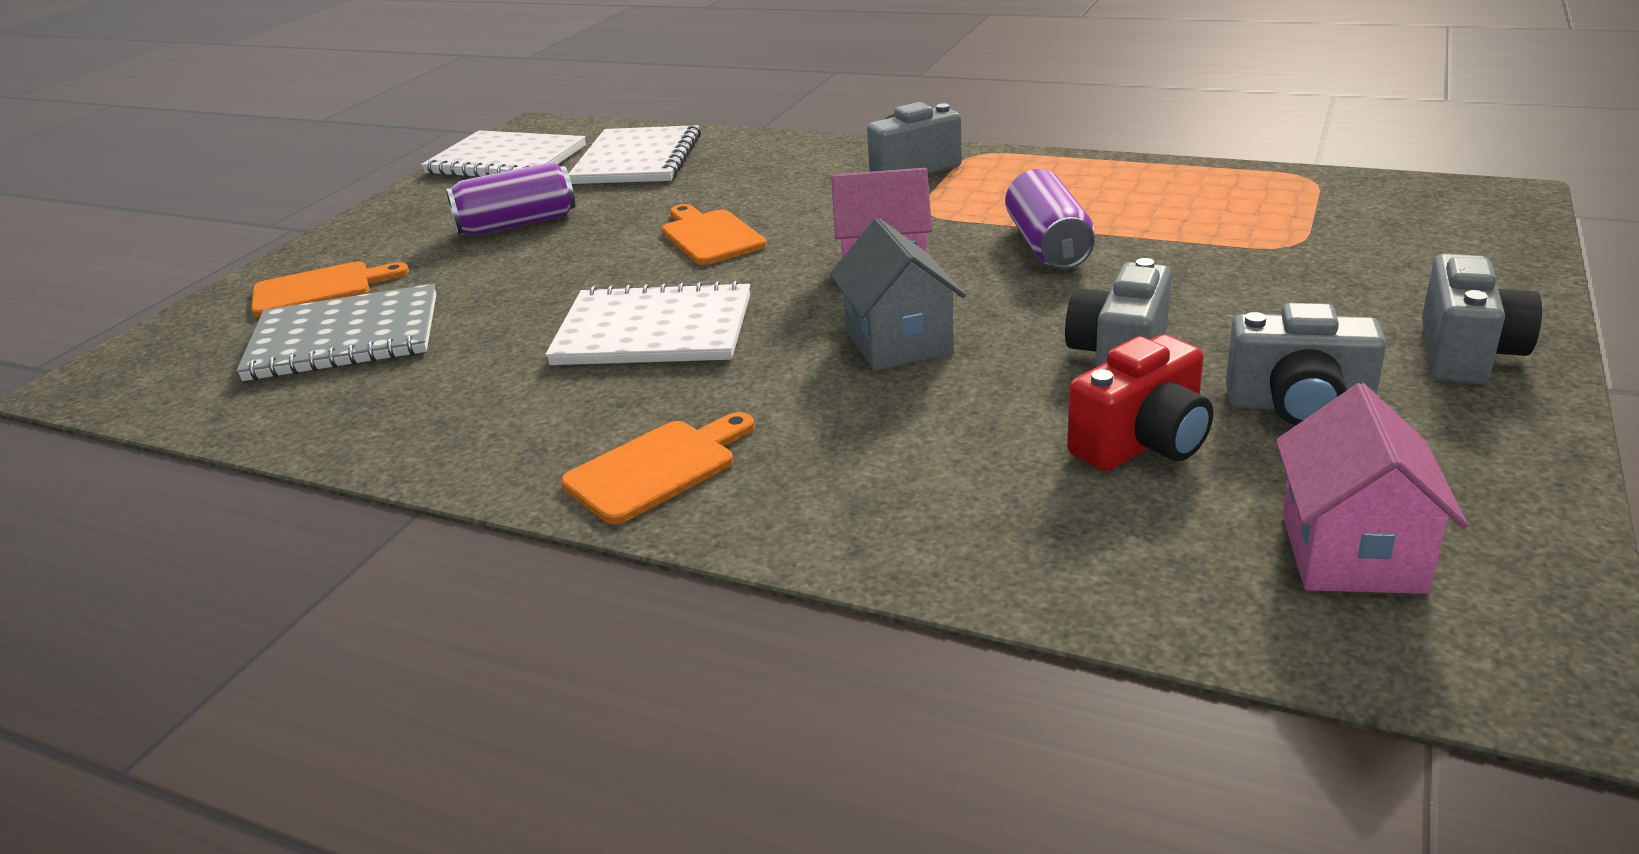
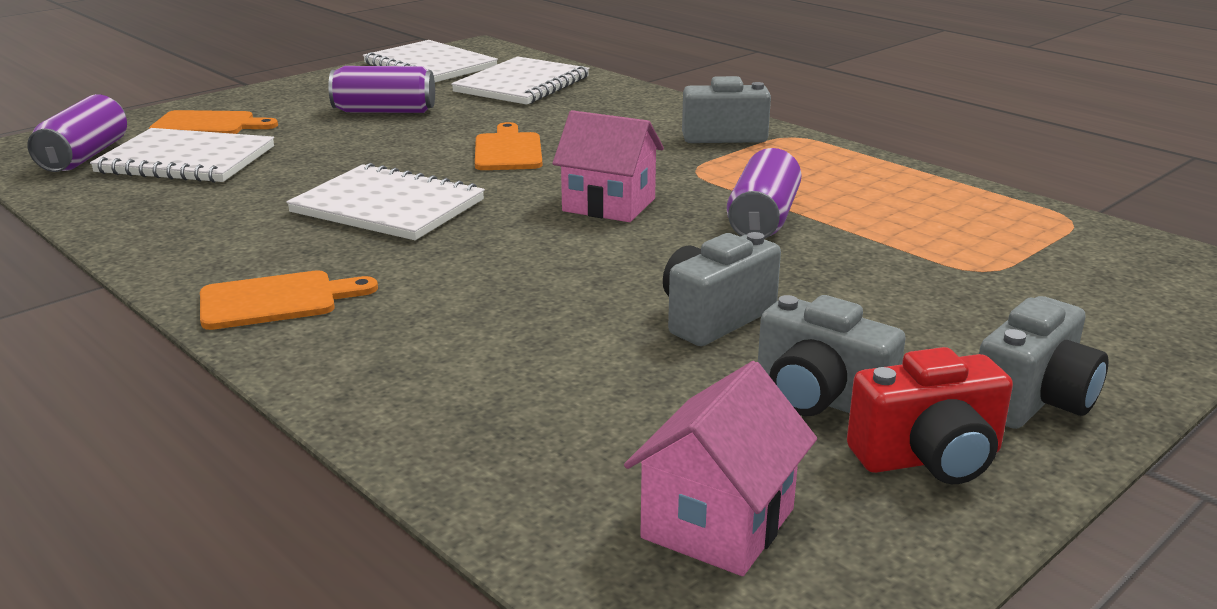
camera: 20 degrees right, 5 degrees down
grey notebook [236,284,436,381] -> white notebook [90,128,274,183]
grey house [830,218,966,371] -> none
red camera [1067,334,1213,471] -> red camera moved to [847,347,1013,484]
none -> purple can [27,94,127,172]

